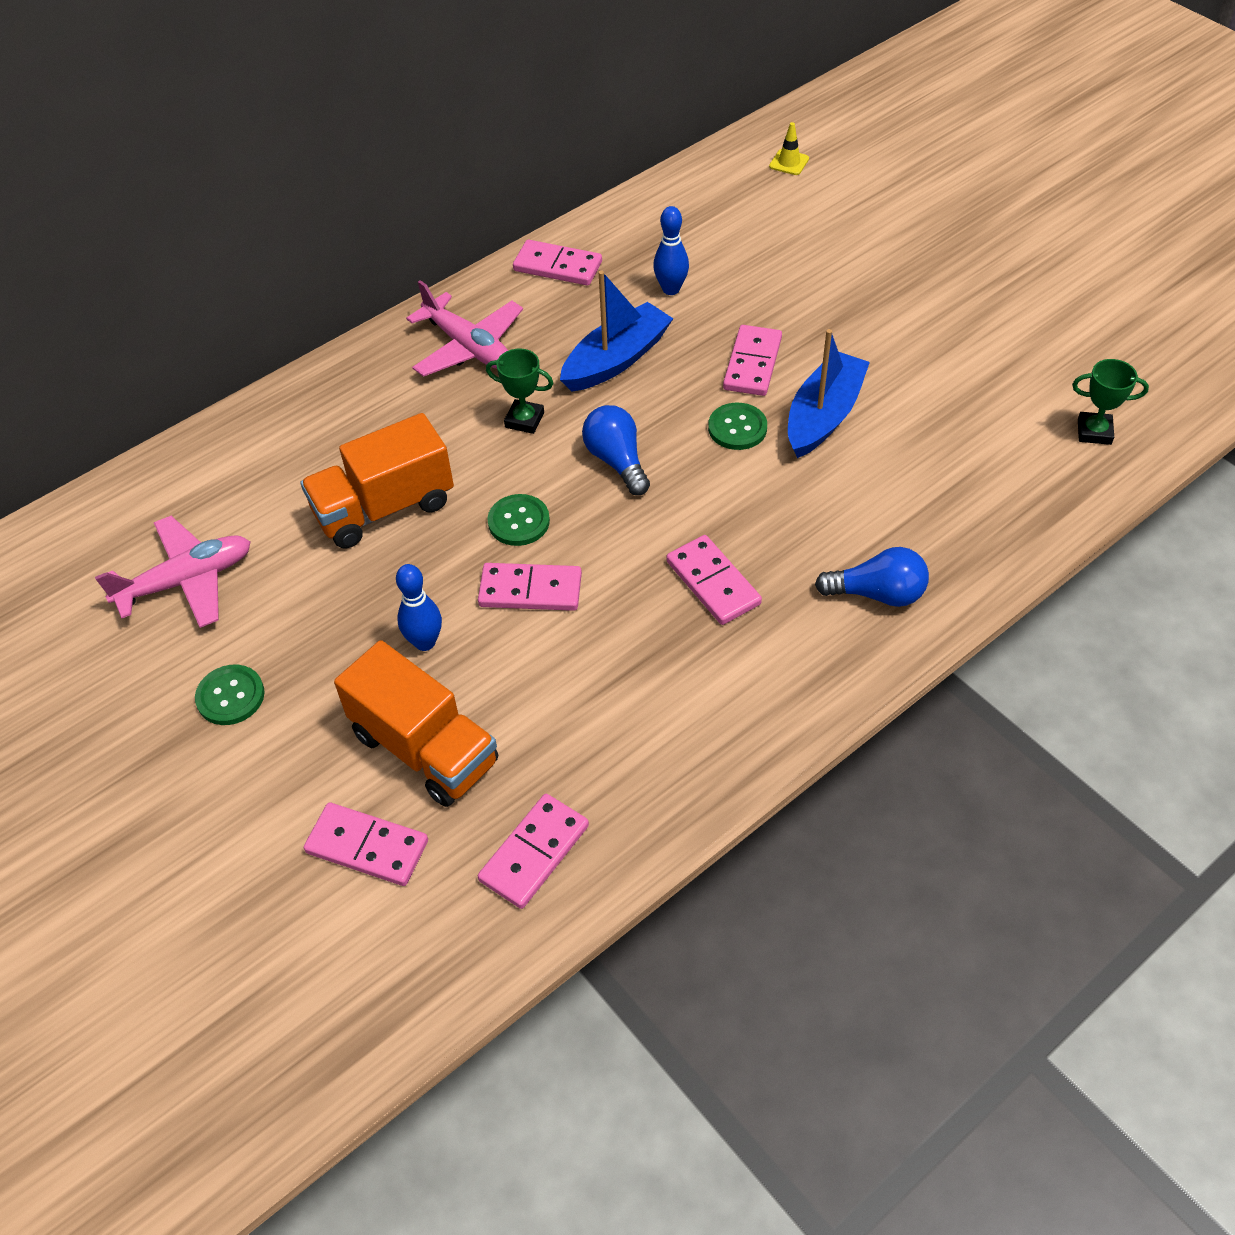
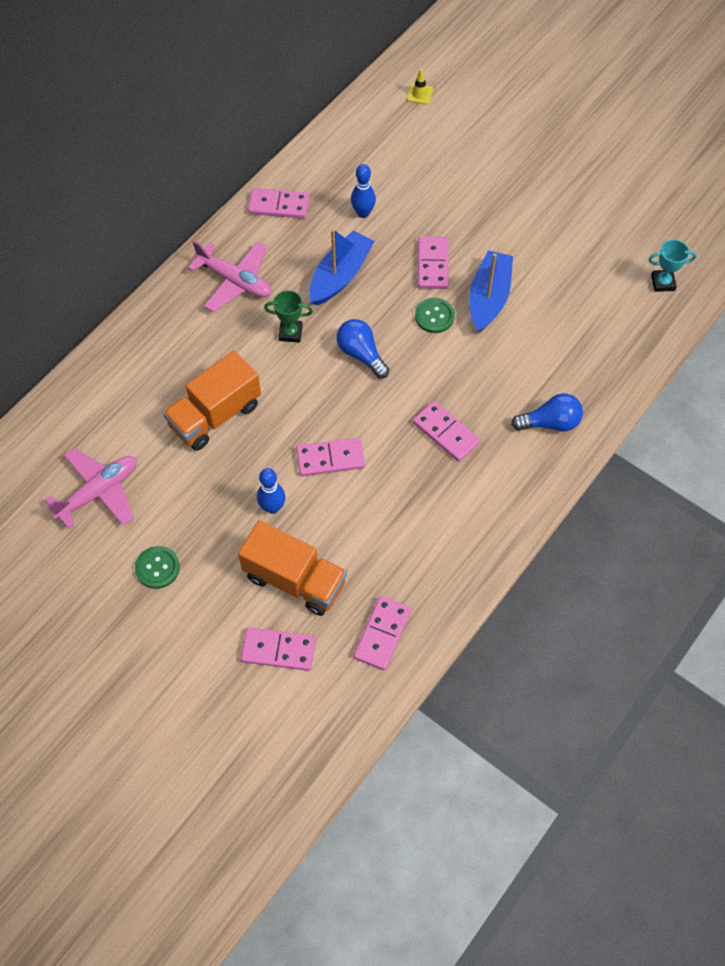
camera: 15 degrees left, 10 degrees up
green button [487,494,550,546] -> none
green trophy [1072,359,1149,445] -> turquoise trophy [649,239,696,292]

